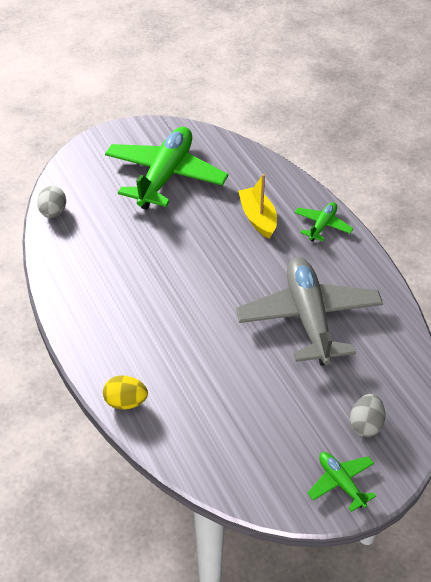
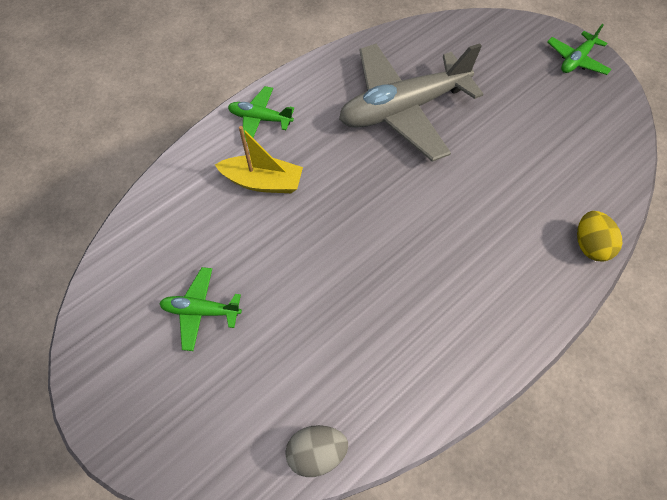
camera: 105 degrees left, 15 degrees up
green plane [105,127,228,210] -> green plane [159,267,242,351], size x0.46
yellow boat [238,174,277,239] -> yellow boat turned 135 degrees counterclockwise [215,126,303,193]
grey egg [350,394,385,437] -> none

